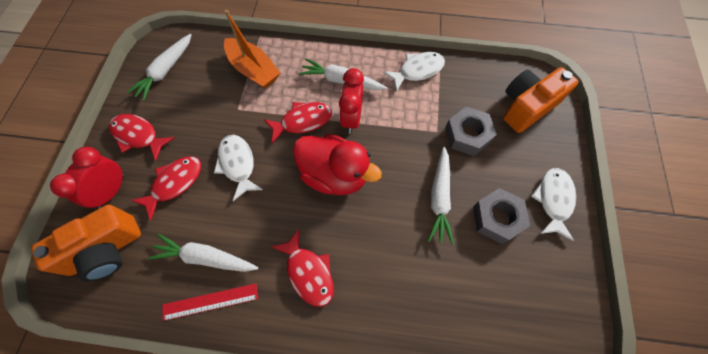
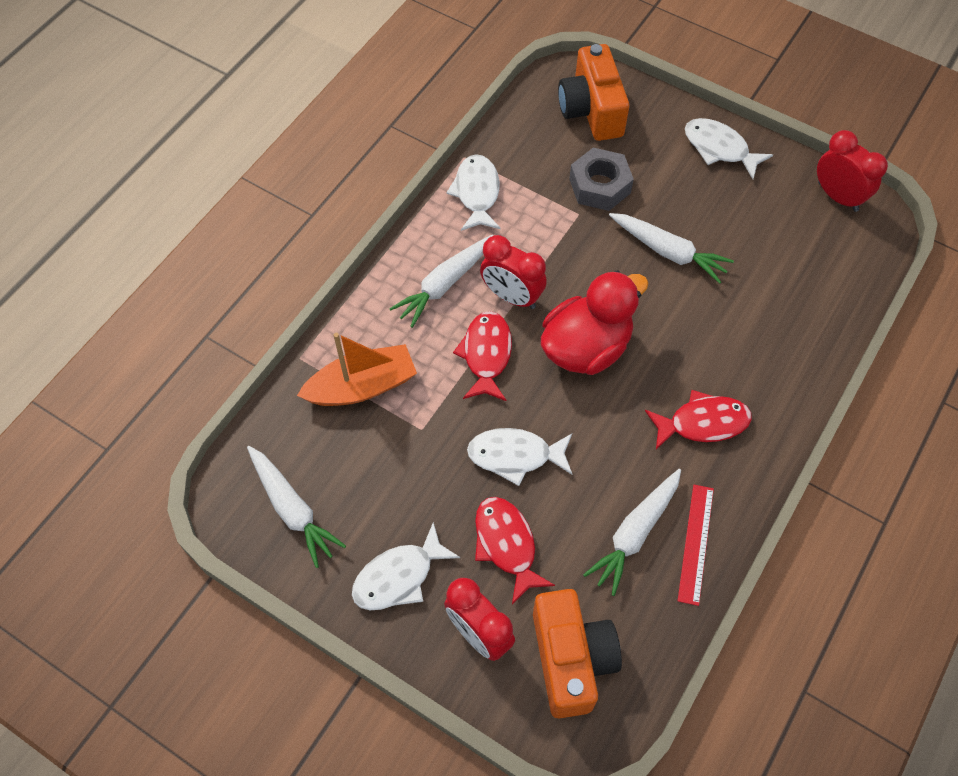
camera: 65 degrees left, 5 degrees down
red fish [109,114,175,161] -> white fish [352,522,460,610]
grey nut [473,188,530,244] -> none
none -> red clock [817,130,888,212]

